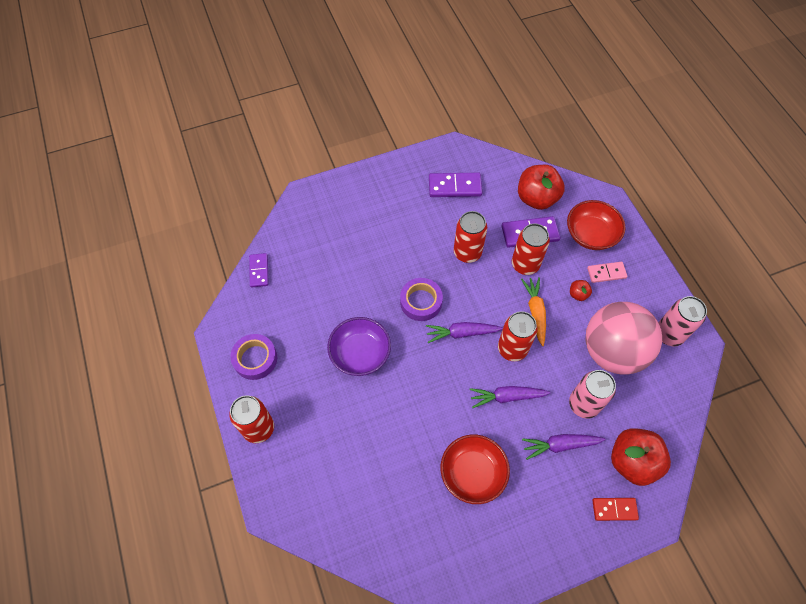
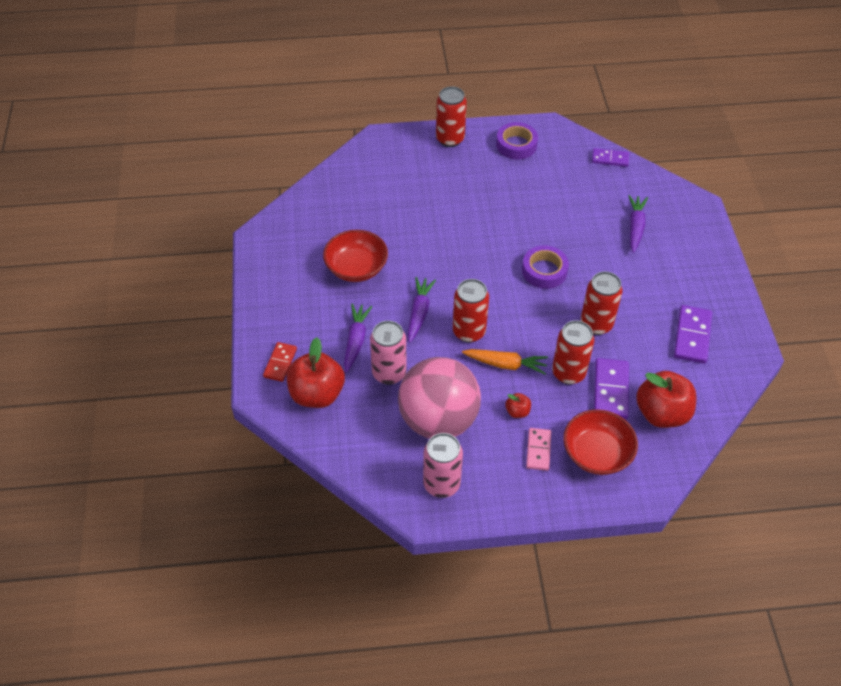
camera: 105 degrees right, 10 degrees down
purple bowl [327,317,391,376] -> none
purple carrot [426,322,503,343] -> purple carrot moved to [628,195,648,253]

